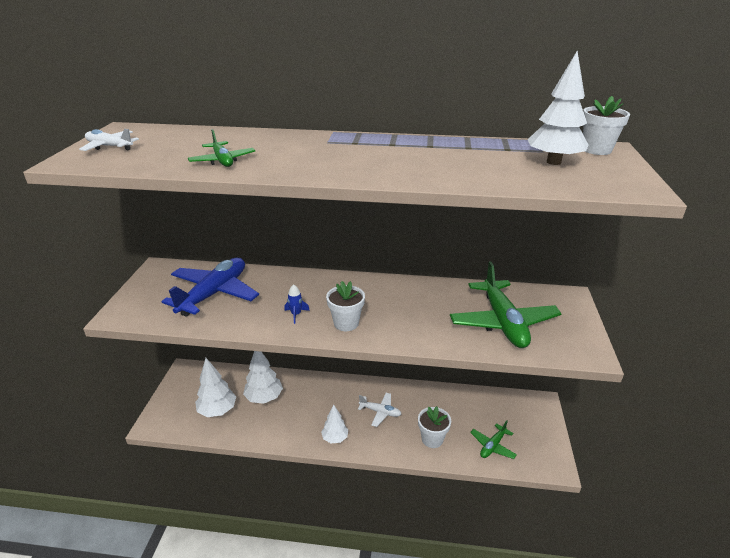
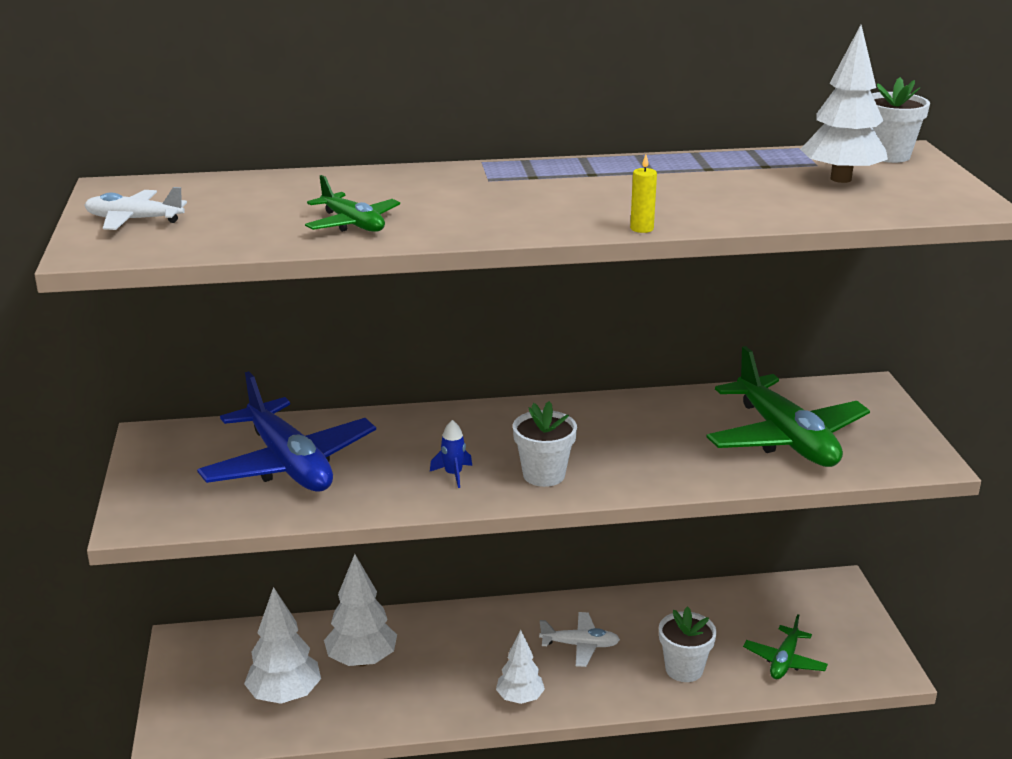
camera: 15 degrees left, 5 degrees down
blue plane [161,258,259,316] -> blue plane turned 135 degrees clockwise [197,371,376,492]
none -> yellow candle [630,155,657,233]

